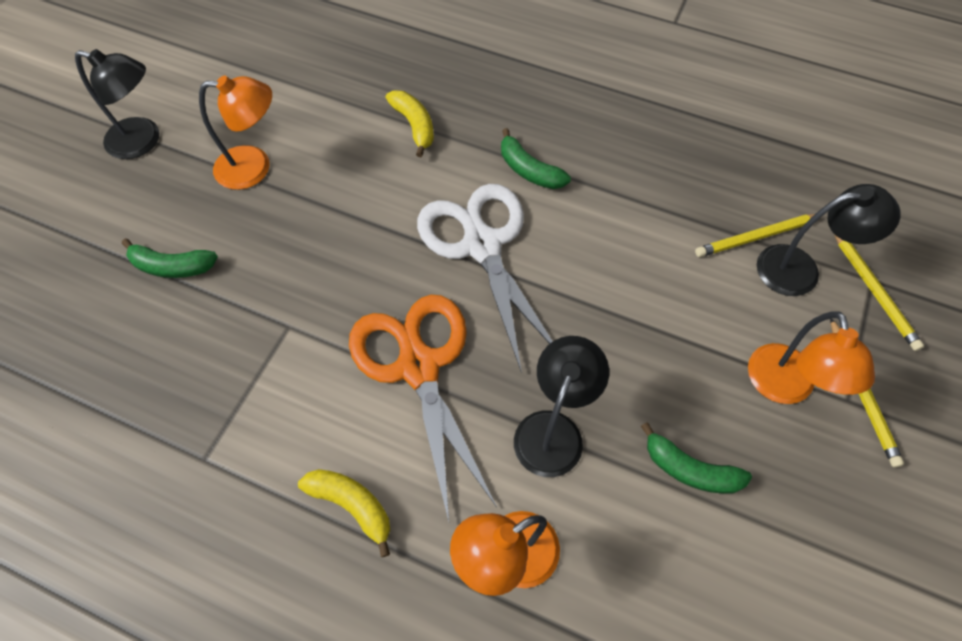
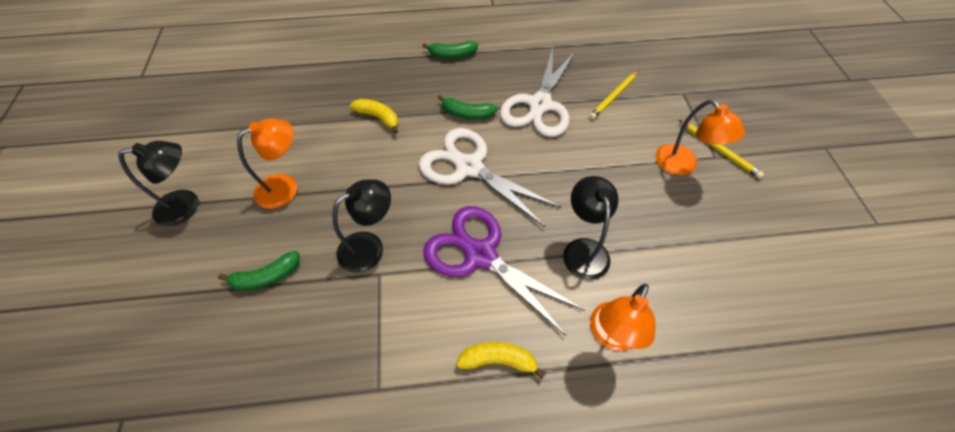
camera: 30 degrees left, 5 degrees down
orange scissors [349,295,497,522] -> purple scissors [423,206,585,336]
green banana [641,422,752,494] -> green banana moved to [422,41,478,58]
black lamp [757,184,901,296] -> black lamp moved to [332,180,391,273]
yellow pencil [834,234,924,351] -> none
none -> white scissors [500,48,576,137]

